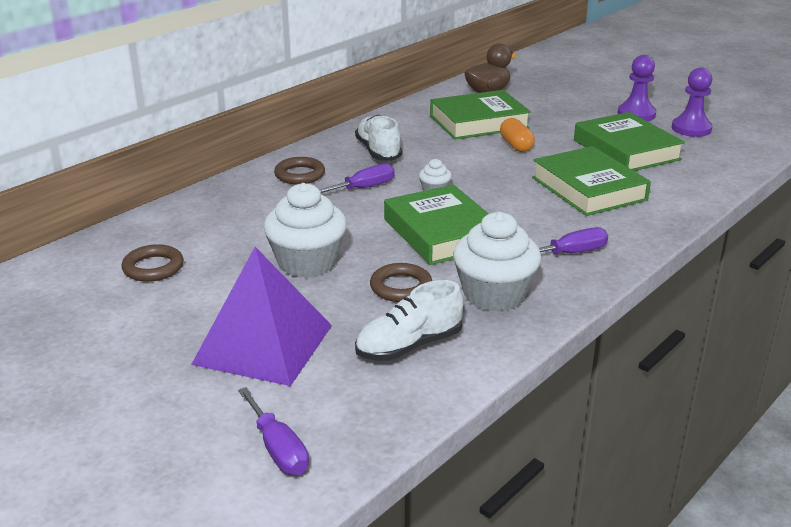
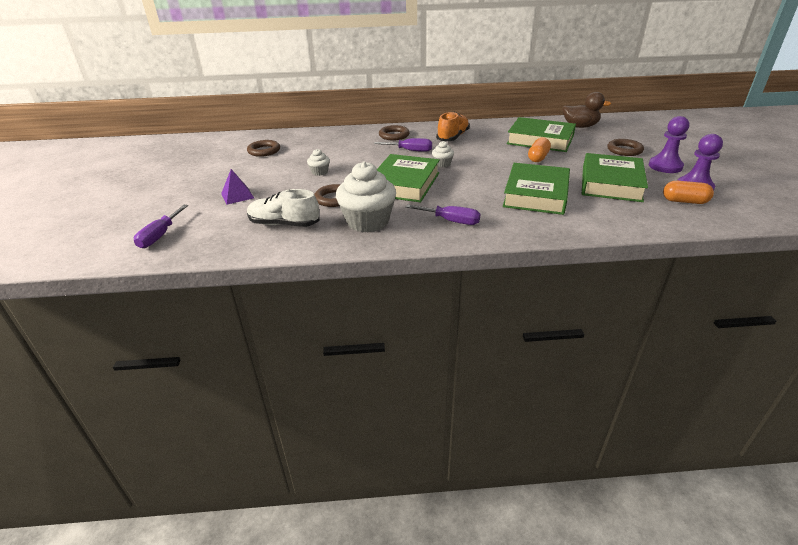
camera: 45 degrees right, 5 degrees up
purple pyramid [191,247,332,386] -> purple pyramid [221,169,254,205], size x0.46
white cupcake [264,183,347,278] -> white cupcake [307,149,330,176], size x0.46
white shoe [355,115,402,161] -> orange shoe [436,112,470,141]
none -> brown ring [607,139,644,156]
none -> orange capsule [663,181,714,204]

